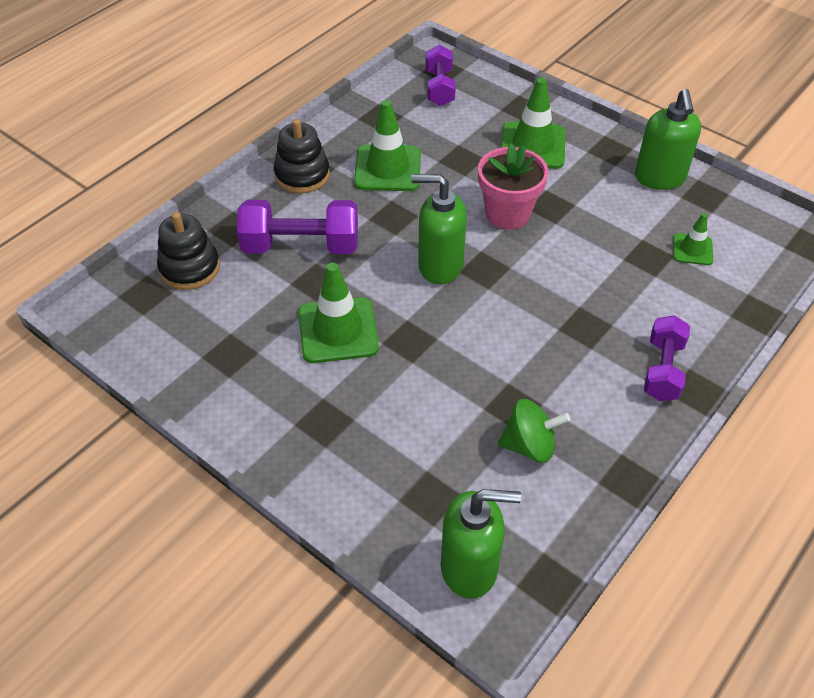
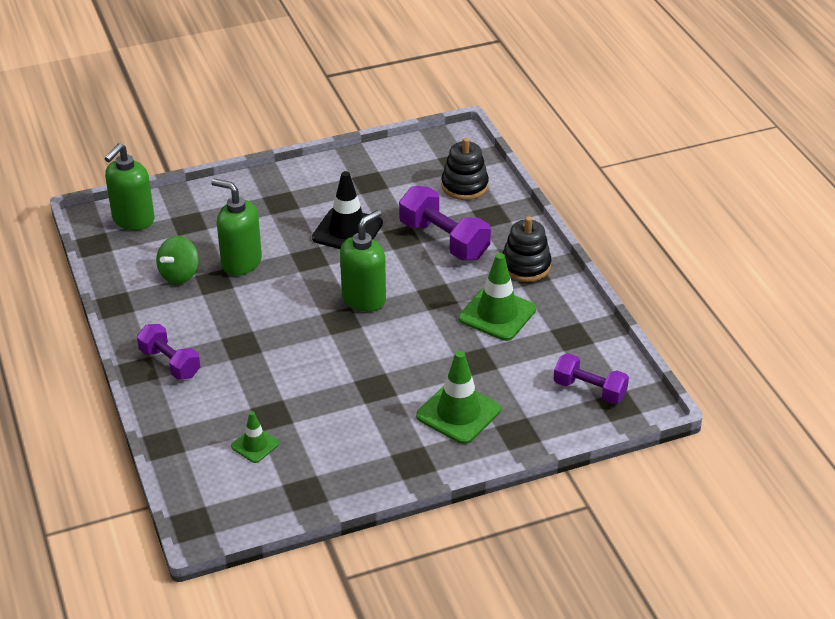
camera: 120 degrees right, 10 degrees down
purple dumbbell [237,200,358,254] -> purple dumbbell turned 75 degrees counterclockwise [399,186,491,260]
green traffic cone [298,263,379,363] -> black traffic cone [312,171,383,249]
pink flower pot [478,143,548,230] -> none
green soap dispenser [635,89,701,190] -> green soap dispenser moved to [211,179,262,276]

